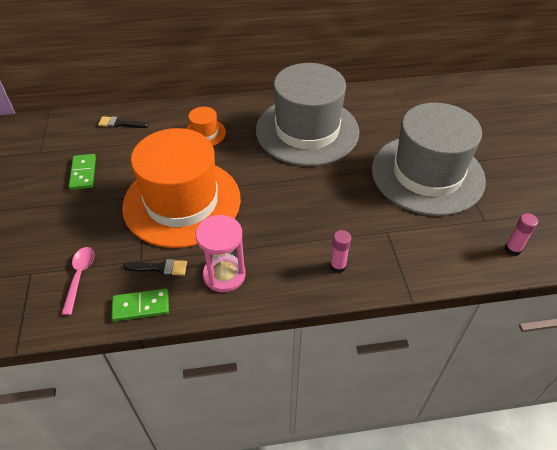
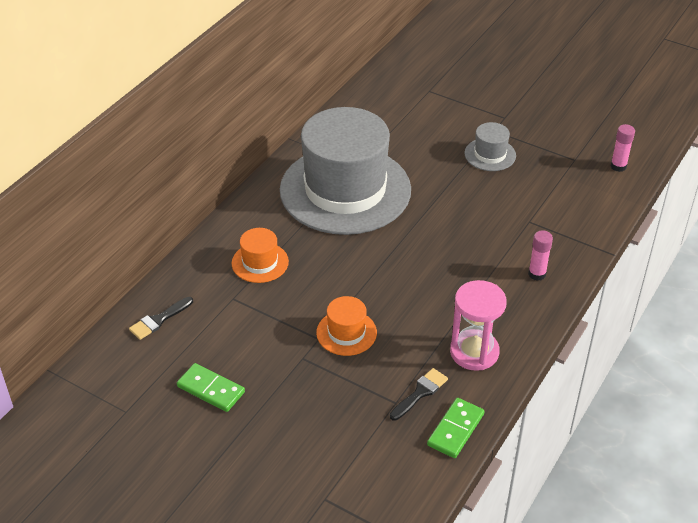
camera: 50 degrees left, 5 degrees down
pink spoon [62,247,95,315] -> none
orange hat [122,128,241,248] -> orange hat [316,296,377,356], size x0.41
grey hat [372,103,486,216] -> grey hat [464,122,516,171], size x0.41

